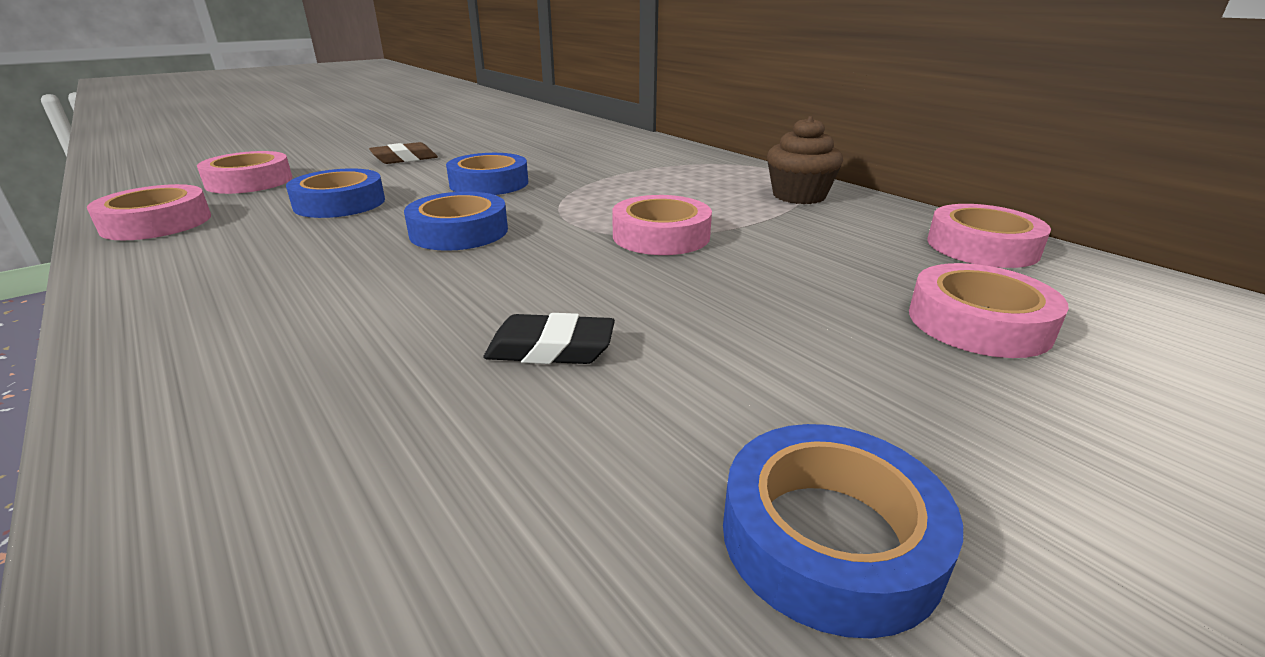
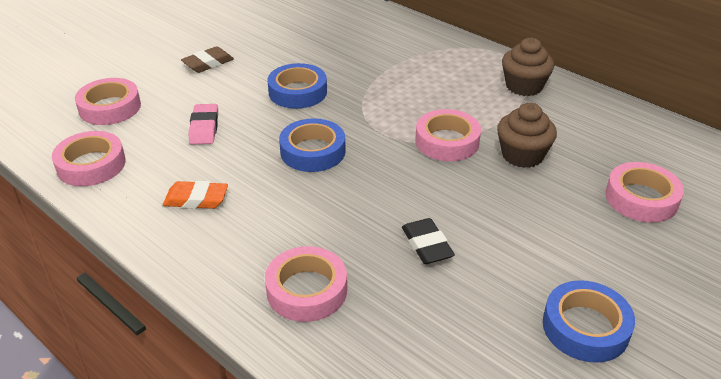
camera: 10 degrees left, 10 degrees up
blue tape [286,168,385,218] -> pink eraser [189,104,218,145]
black eraser [484,313,615,364] -> black eraser turned 75 degrees clockwise [402,218,455,264]
pink tape [927,204,1051,268] -> pink tape moved to [265,246,347,322]
none -> orange eraser [163,181,228,209]
none -> brown cupcake [497,103,557,168]

